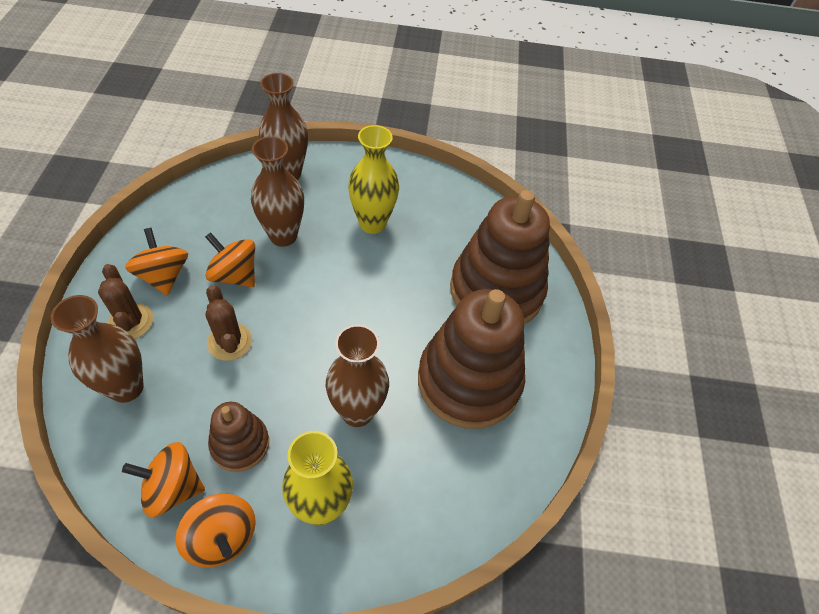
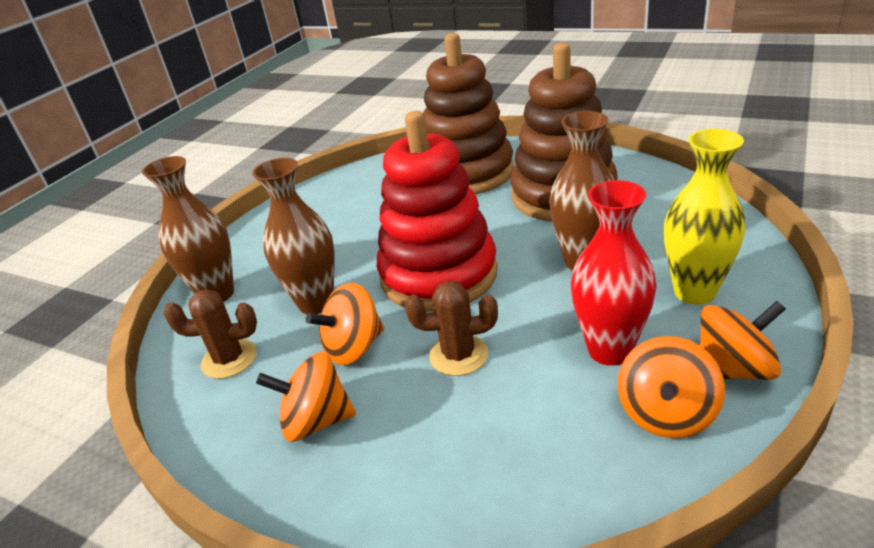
camera: 60 degrees left, 20 degrees down
brown vase [51,295,144,403] -> none
brown cactus [98,264,153,339] -> brown cactus moved to [164,289,257,379]
brown stacking toy [208,402,269,472] -> red vase [571,180,657,366]
yellow vase [348,125,399,234] -> none
none -> red stacking toy [377,111,498,312]

